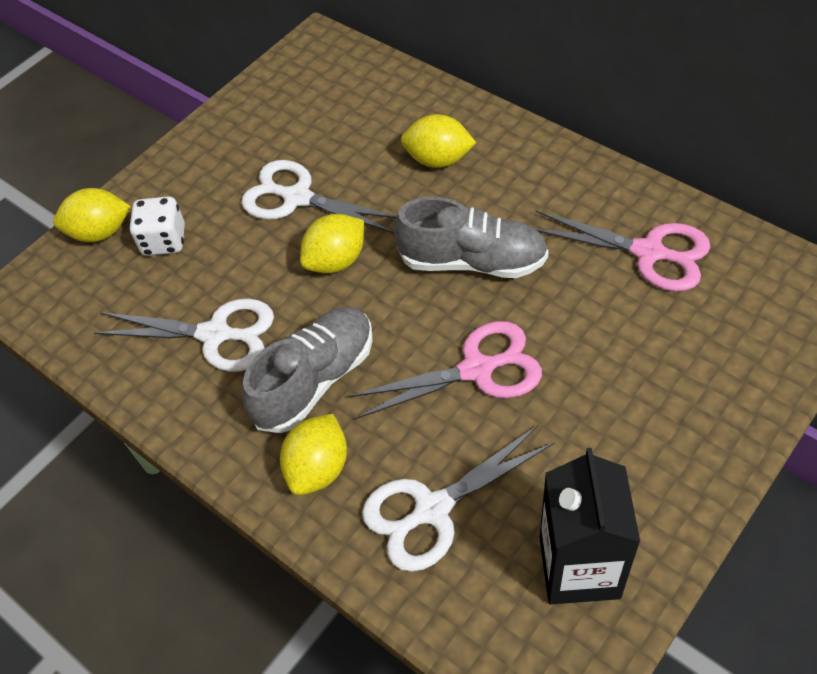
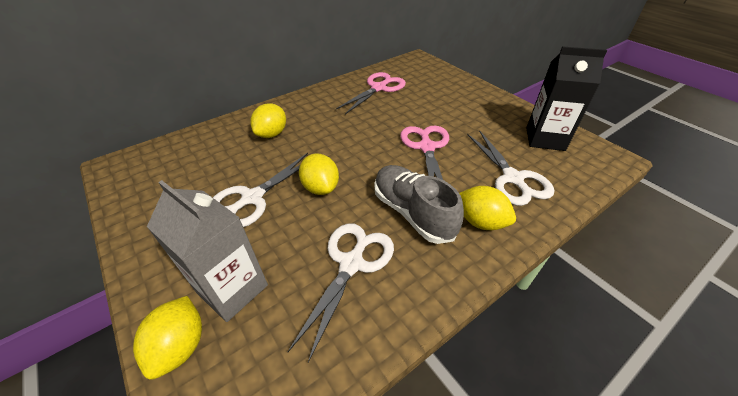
camera: 80 degrees left, 10 degrees down
white dice [129,196,185,256] -> grey carton [147,180,268,322]
grey shoe [394,197,549,278] -> none

